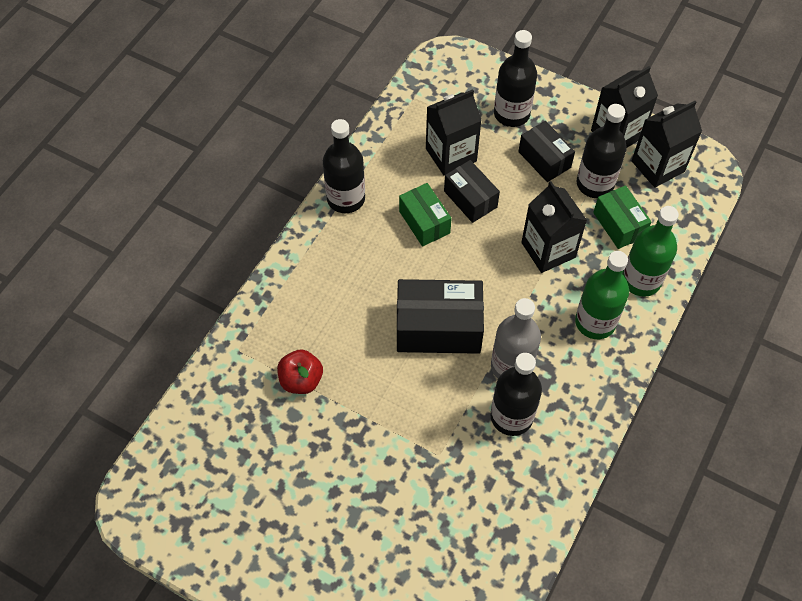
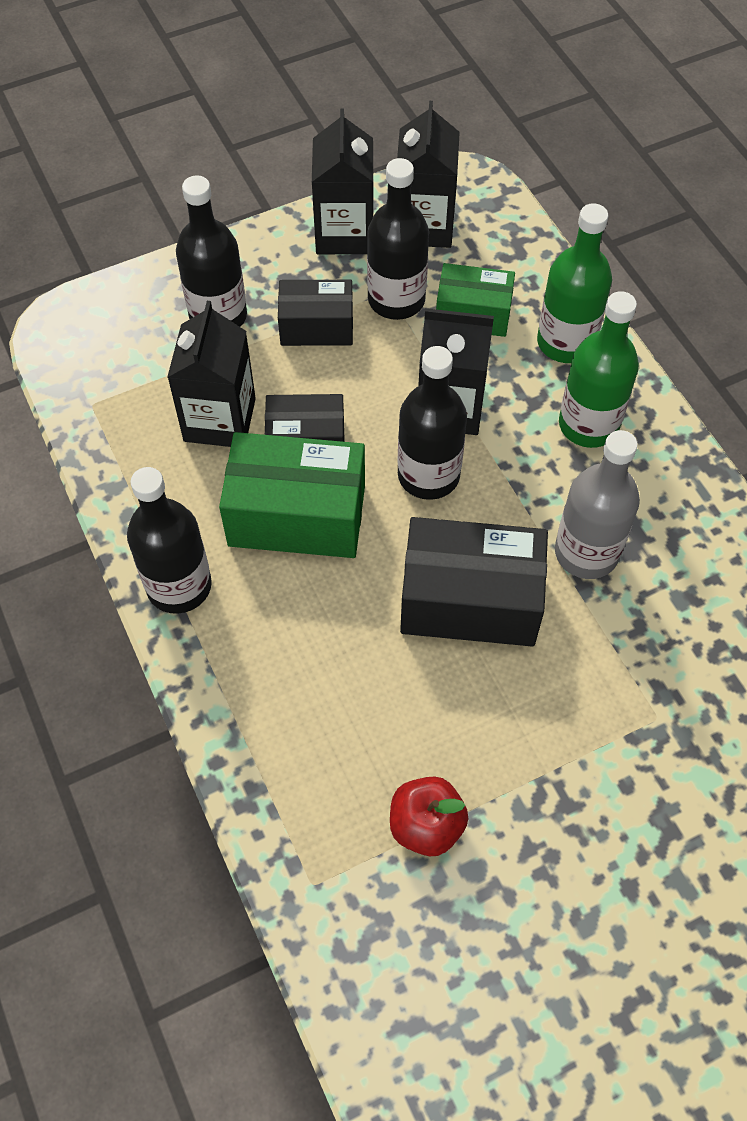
camera: 55 degrees left, 0 degrees up
black box [397,279,484,354] -> black box turned 60 degrees clockwise [400,517,548,647]
green box [399,183,452,246] -> green box [219,432,365,558], size x1.63
black bottle [490,353,542,436] -> black bottle moved to [397,346,467,500]

